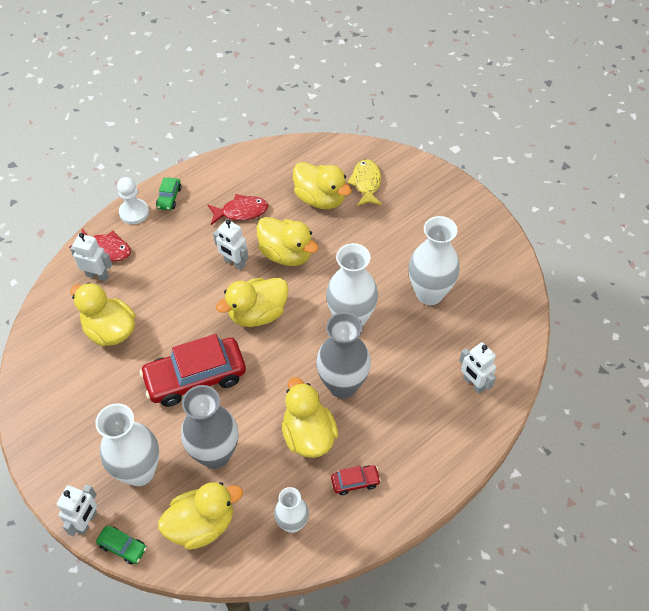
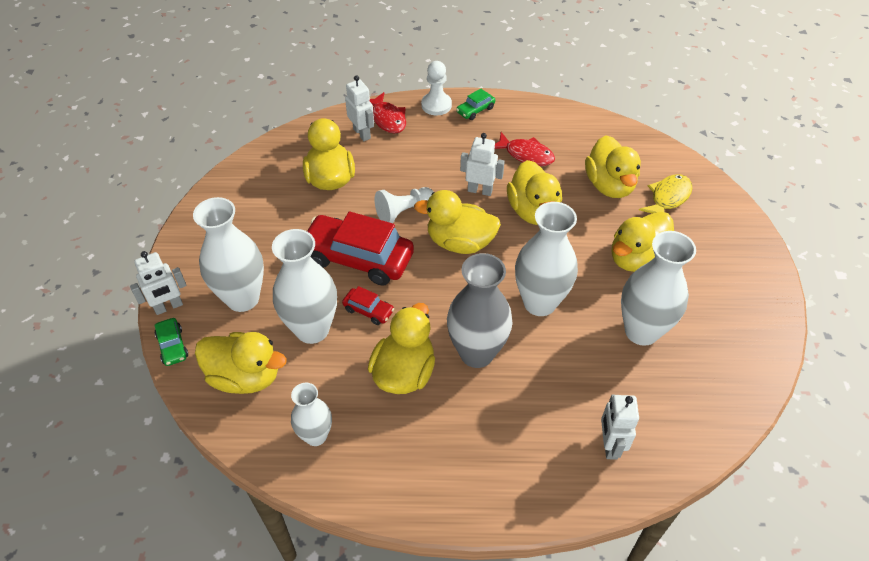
camera: 40 degrees right, 5 degrees down
grey vase [181,385,238,469] -> white vase [272,229,337,344]
white robot [213,219,249,270] -> white robot turned 120 degrees clockwise [460,133,505,196]
red car [331,465,381,495] -> red car moved to [342,286,394,325]
none -> white pawn [375,187,433,223]
none -> yellow duck [612,212,674,272]

